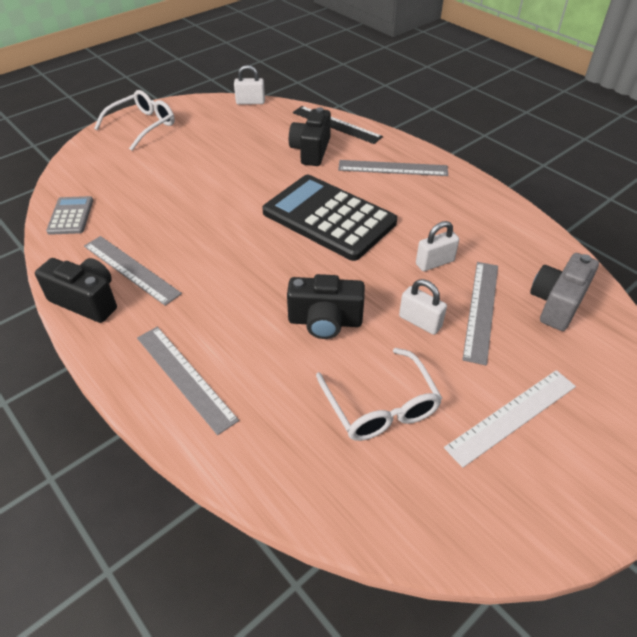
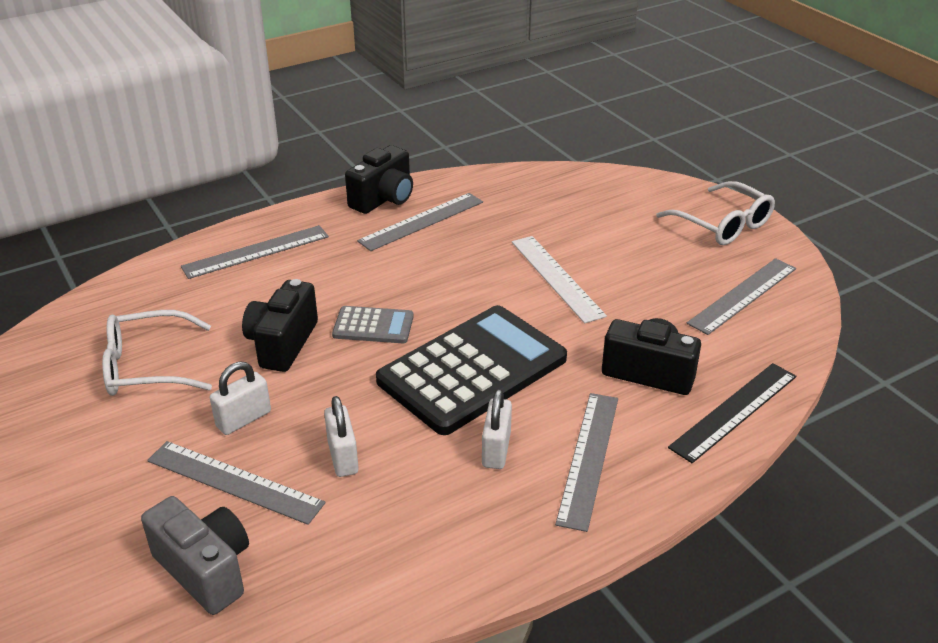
camera: 100 degrees right, 10 degrees down
grey calculator [46,196,93,235] -> grey calculator moved to [332,306,414,343]
white padlock [234,65,265,105] -> white padlock moved to [482,389,512,469]
white ruler [444,370,576,468] -> white ruler moved to [512,236,607,323]
none -> grey ruler [687,258,796,335]

